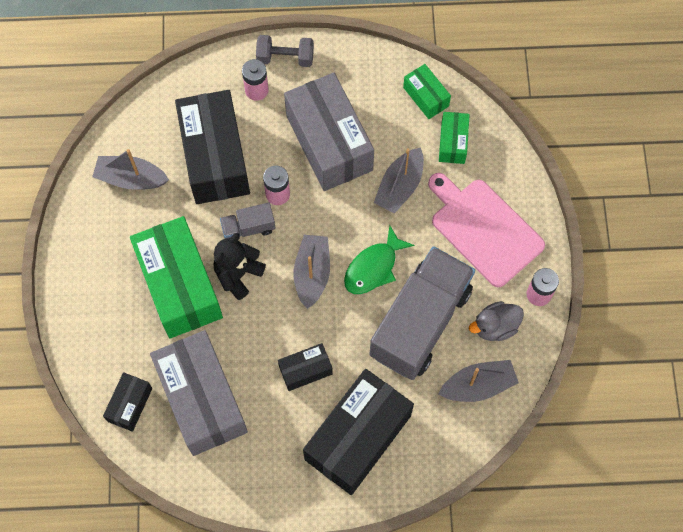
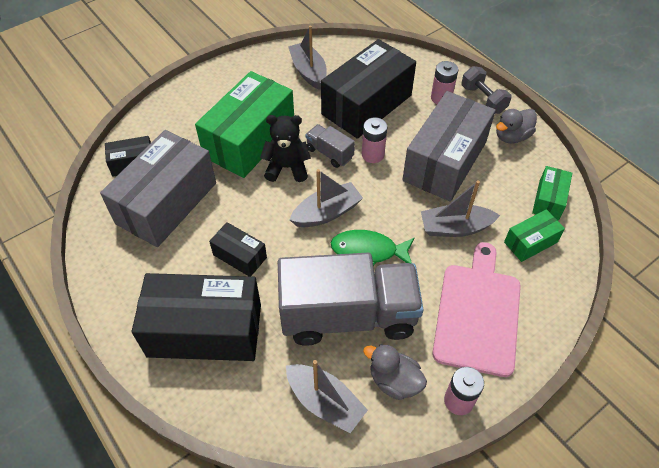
camera: 55 degrees right, 15 degrees down
none -> grey duck [496,109,537,143]

